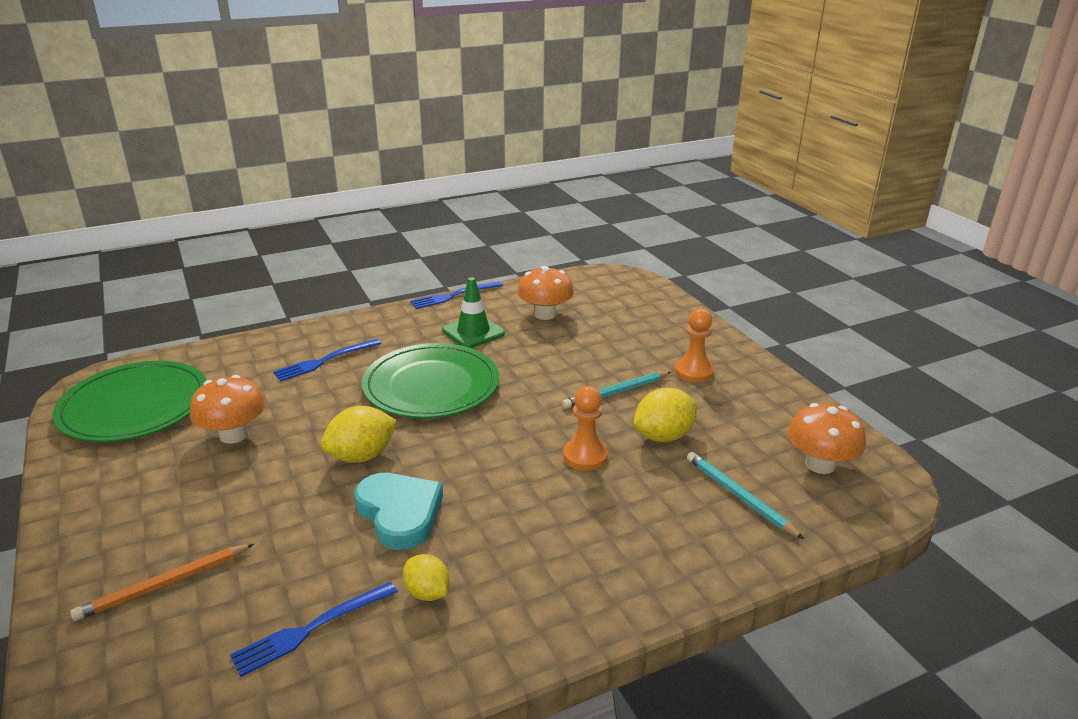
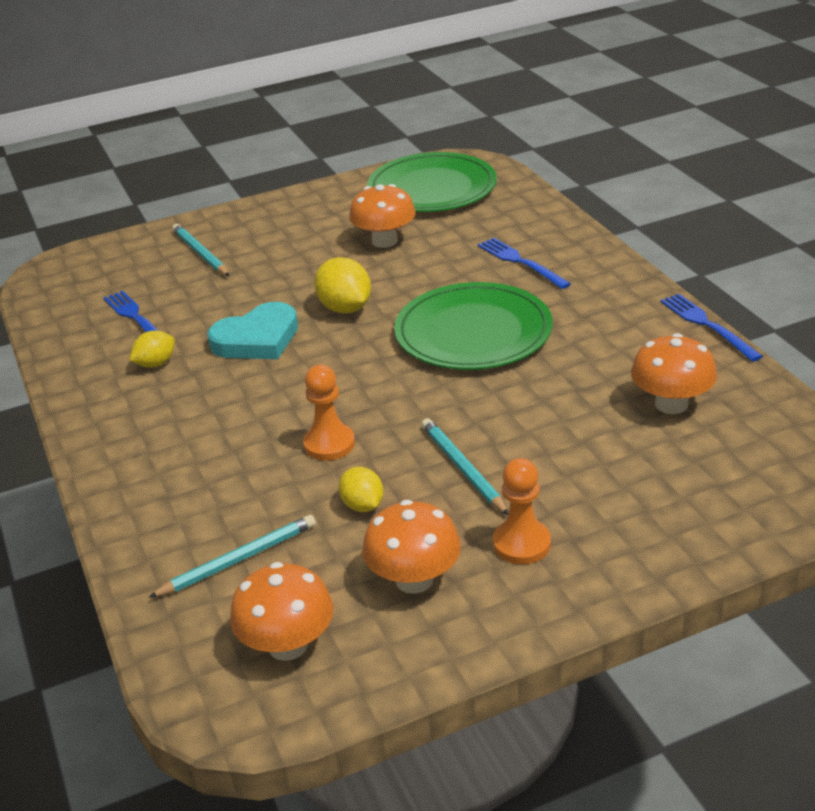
camera: 95 degrees right, 5 degrees up
orange pencil [70,544,254,621] -> turquoise pencil [172,224,229,276]
green traffic cone [442,277,505,348] -> none
yellow lemon [634,388,697,442] -> yellow lemon [339,467,383,512], size x0.63
none -> orange mushroom [362,500,461,594]

